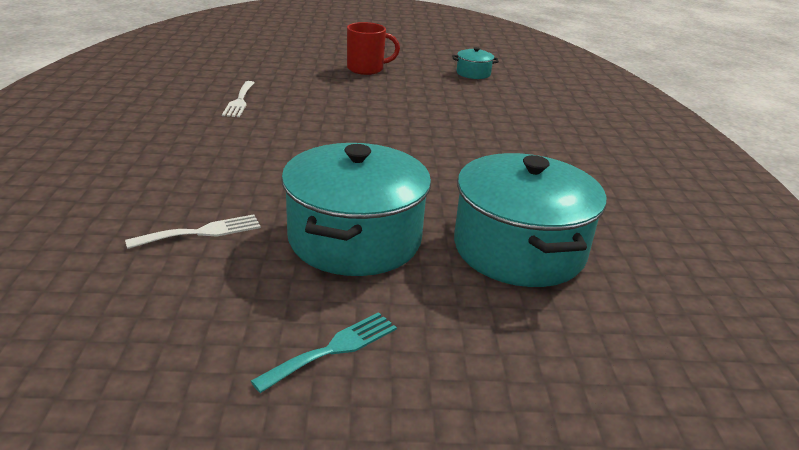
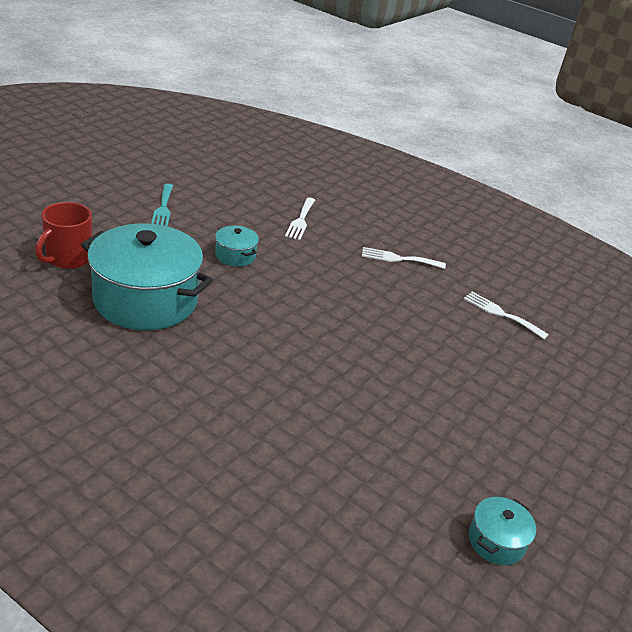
camera: 125 degrees right, 5 degrees up
turquoise pot [281,143,431,276] -> turquoise pot [215,226,259,267], size x0.44
red mug [347,22,400,75] -> red mug moved to [35,202,92,269]
none -> white fork [362,247,446,269]

